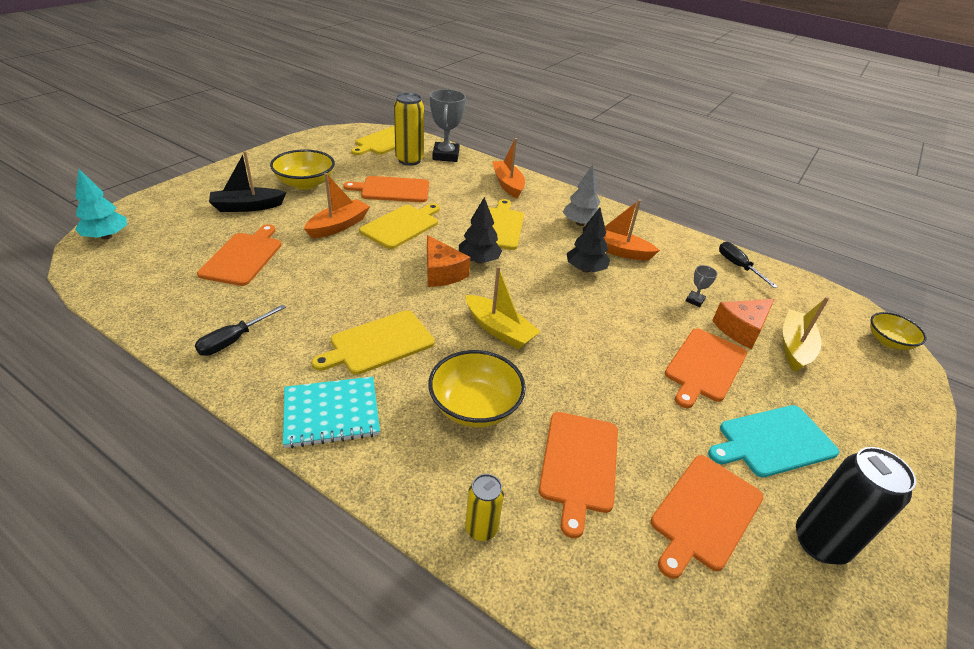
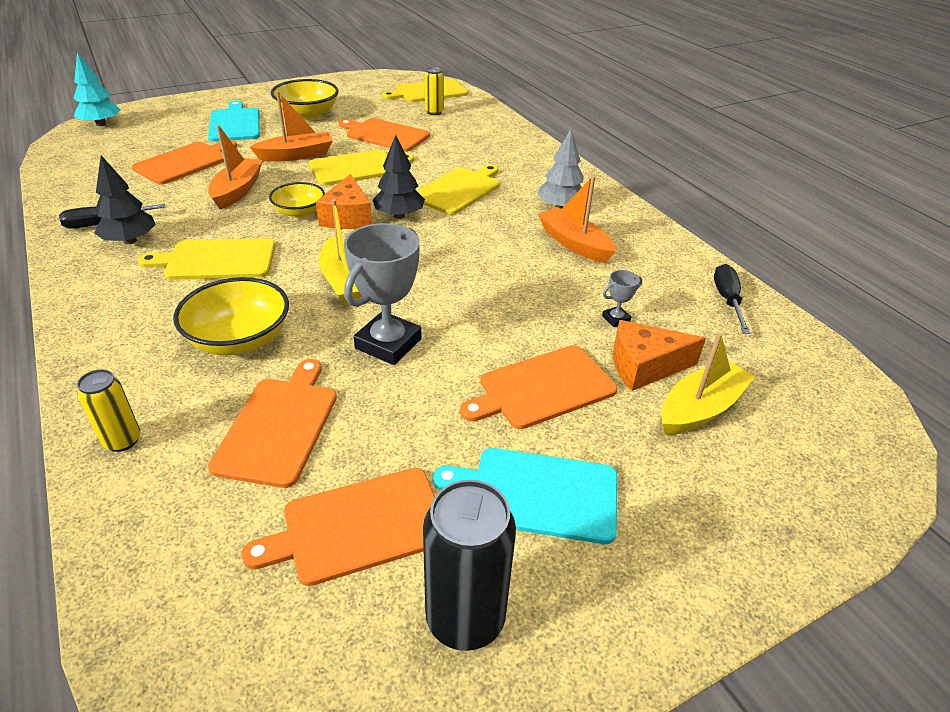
camera: 30 degrees right, 0 degrees up
black boat [209,151,287,212] -> turquoise cutting board [208,101,260,142]
turquoise notebook [283,377,380,448] -> none
yellow can [394,93,424,166] -> yellow can [424,67,444,115], size x0.58
grey trophy [430,89,466,162] -> grey trophy moved to [344,223,422,365]
orange boat [492,138,525,199] -> orange boat moved to [208,125,263,209]
orange cutting board [539,412,618,538] -> orange cutting board turned 150 degrees clockwise [208,359,337,488]
black tree [567,208,610,273] -> black tree moved to [94,155,156,244]
yellow bowl [870,312,927,350] -> yellow bowl moved to [269,182,325,218]

